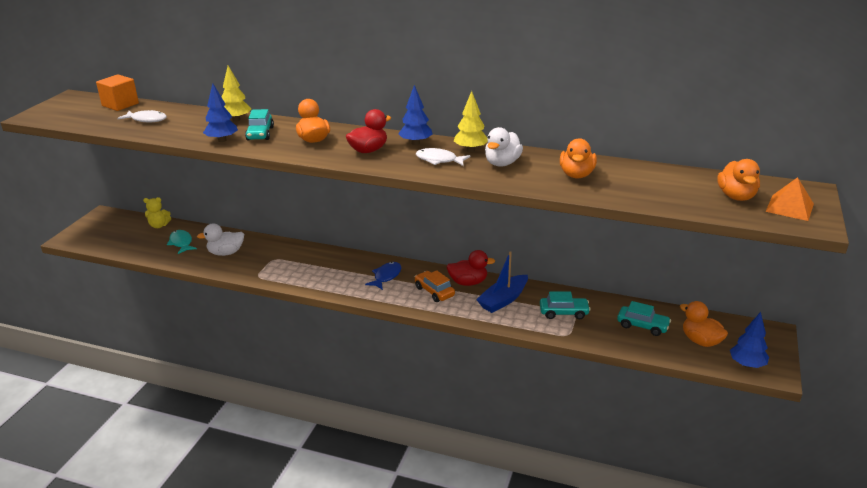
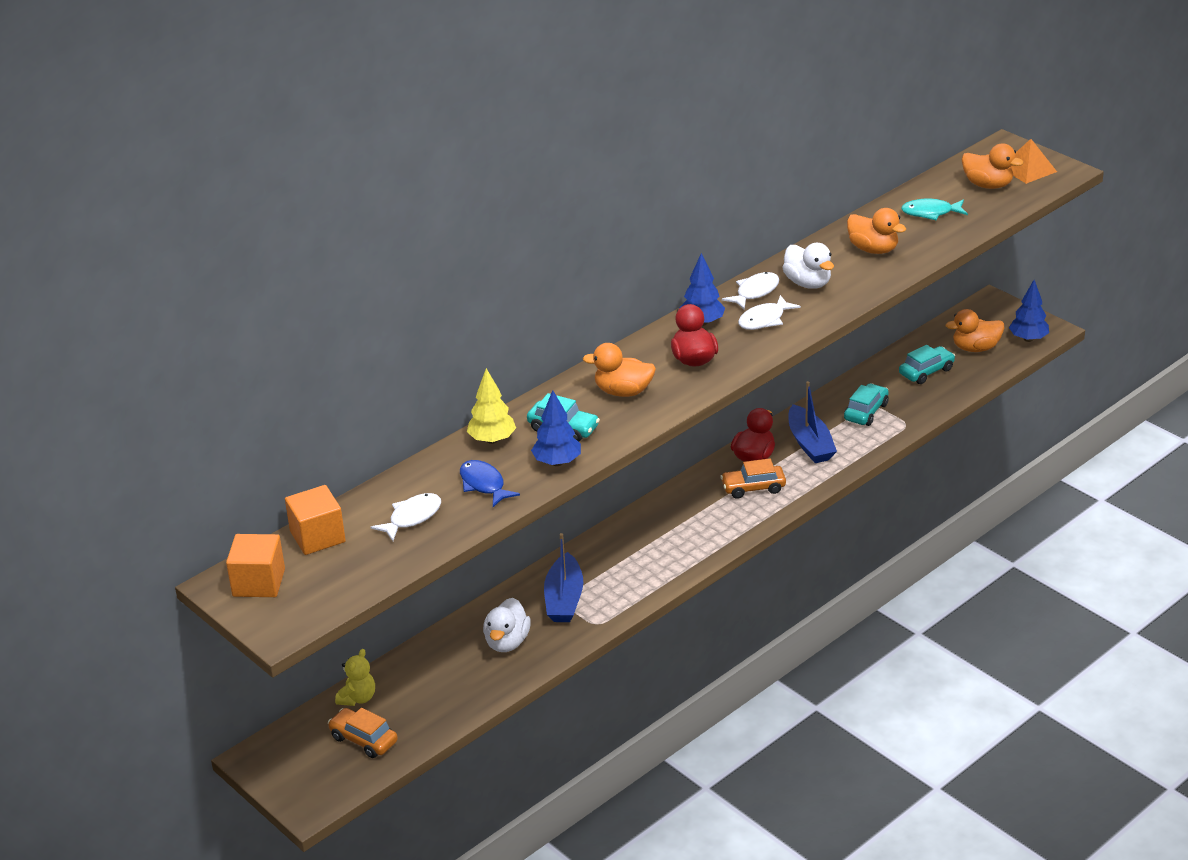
camera: 60 degrees left, 5 degrees up
turquoise fish [167,230,197,254] -> turquoise fish moved to [901,199,968,220]
blue fish [365,262,401,290] -> blue fish moved to [460,460,520,507]
yellow tree [454,91,488,152] -> white fish [722,272,779,309]
none -> orange cube [226,534,285,597]
none -> orange car [328,708,398,758]
none -> blue boat [544,533,583,622]

